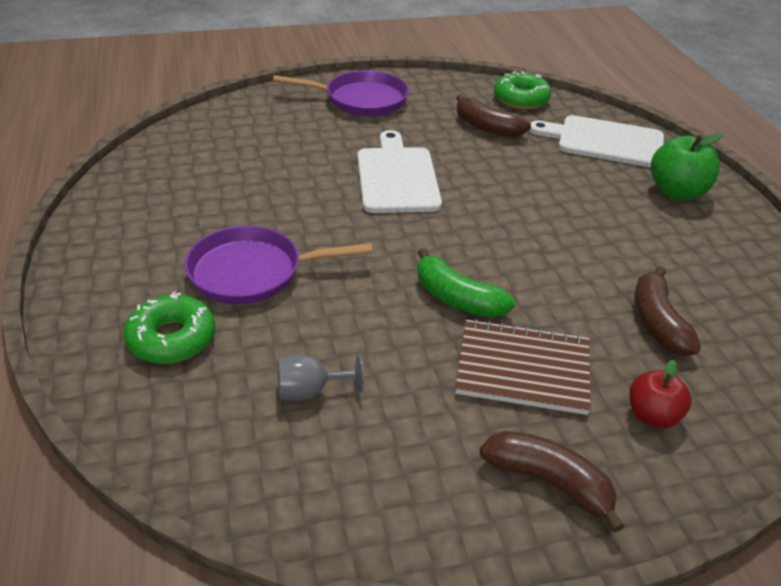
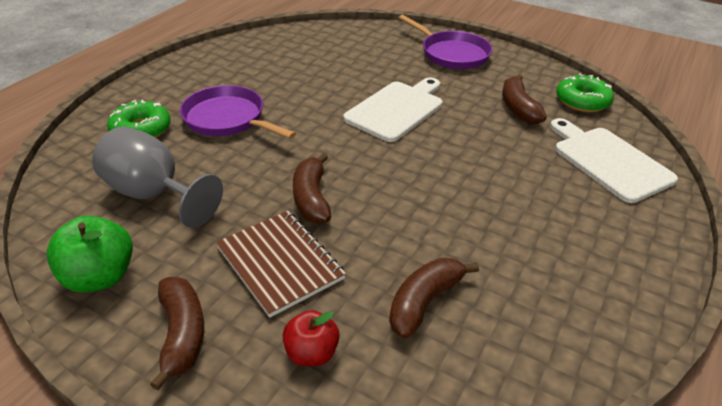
camera: 45 degrees right, 0 degrees up
grey goblet [277,355,364,401] -> grey goblet [92,127,223,228], size x1.95
green banana [417,248,515,318] -> brown banana [293,153,331,224]
green apple [651,133,723,200] -> green apple moved to [46,216,133,293]

